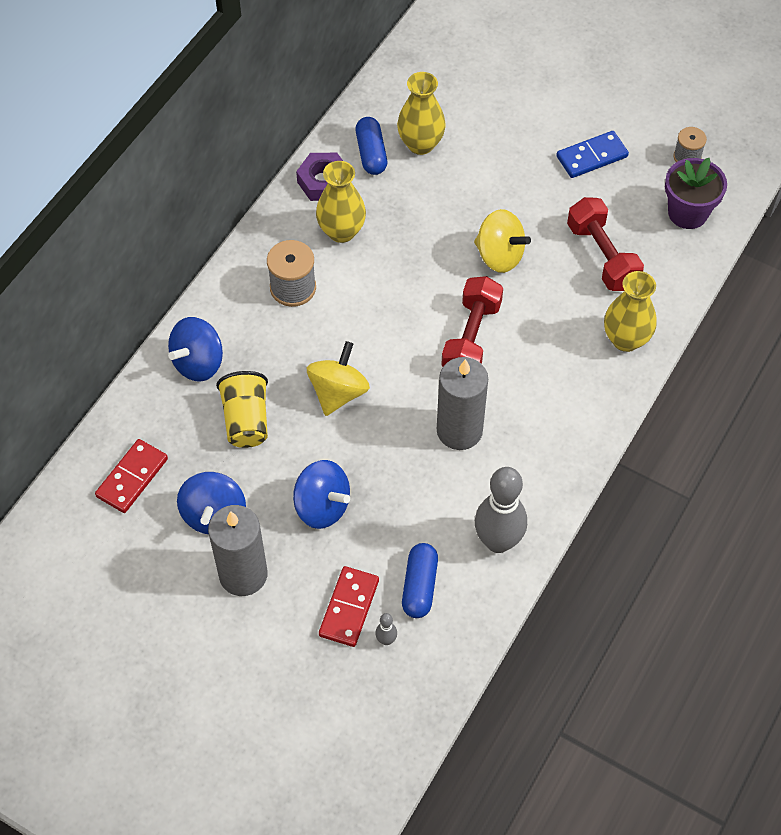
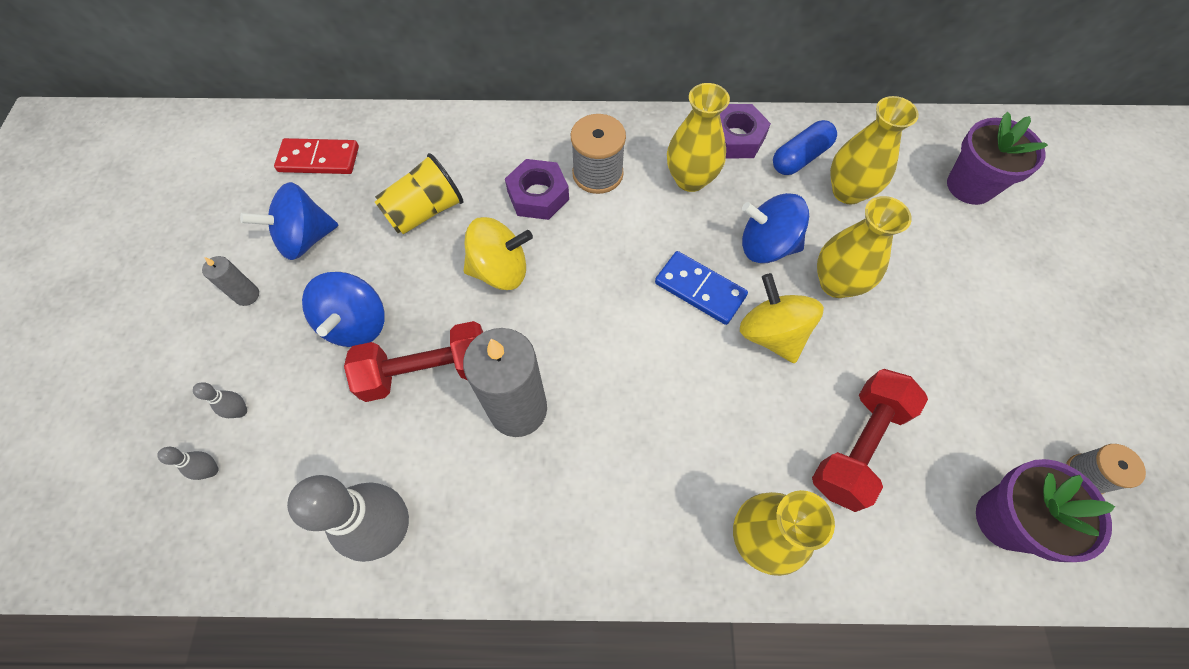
camera: 60 degrees right, 5 degrees up
blue spinning top [168,317,223,382] -> blue spinning top moved to [742,193,809,263]
grey candle [208,505,268,596] -> grey candle [202,256,259,306], size x0.46
red domino [319,566,379,647] -> grey bowling pin [193,382,247,418]
blue capsule [402,543,438,618] -> none
red dumbbell [441,276,503,367] -> red dumbbell moved to [344,321,483,402]
yellow spinning top [474,209,531,273] -> yellow spinning top turned 150 degrees clockwise [740,273,824,363]
blue domino [556,131,629,178] -> blue domino moved to [655,251,748,325]
none -> purple nut [505,159,569,220]
none -> yellow vase [817,196,912,298]
none -> purple flower pot [947,112,1048,205]

